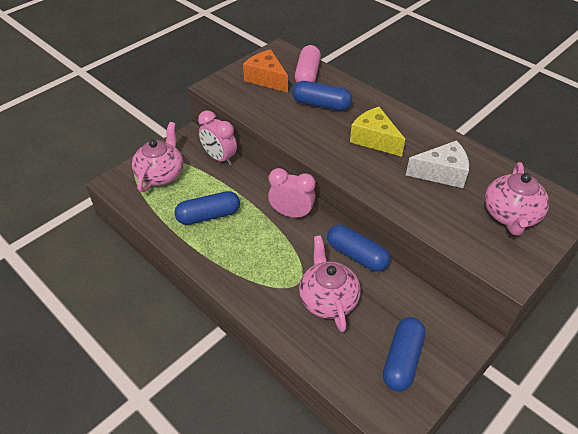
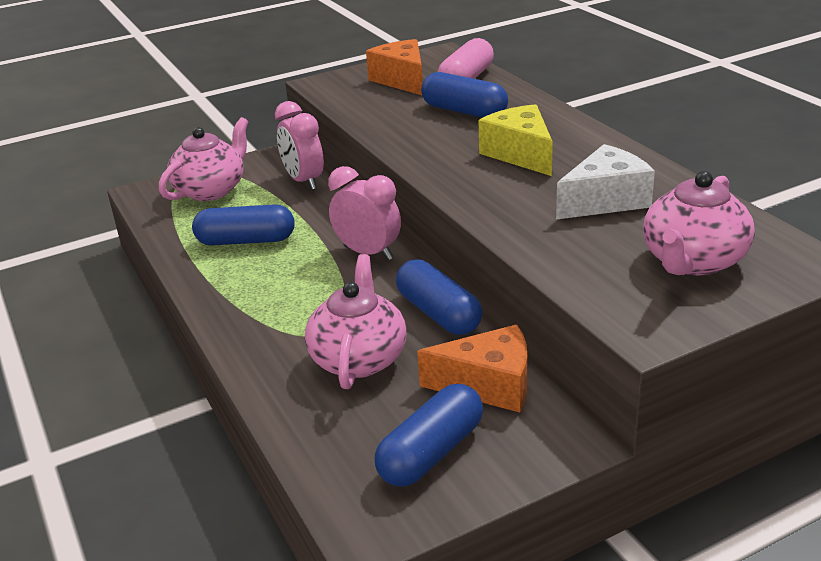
camera: 20 degrees right, 15 degrees down
white cheese [406,140,469,188] -> white cheese turned 45 degrees counterclockwise [556,144,655,220]
none -> orange cheese [417,325,527,412]

